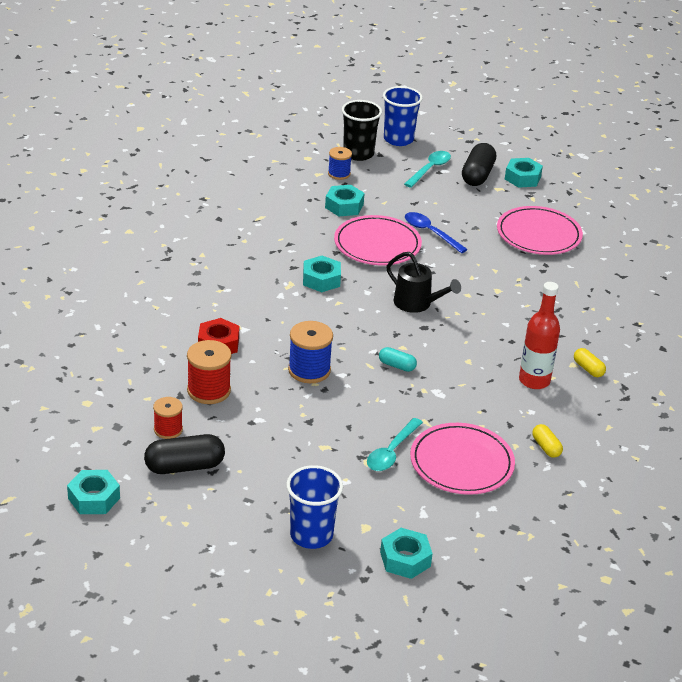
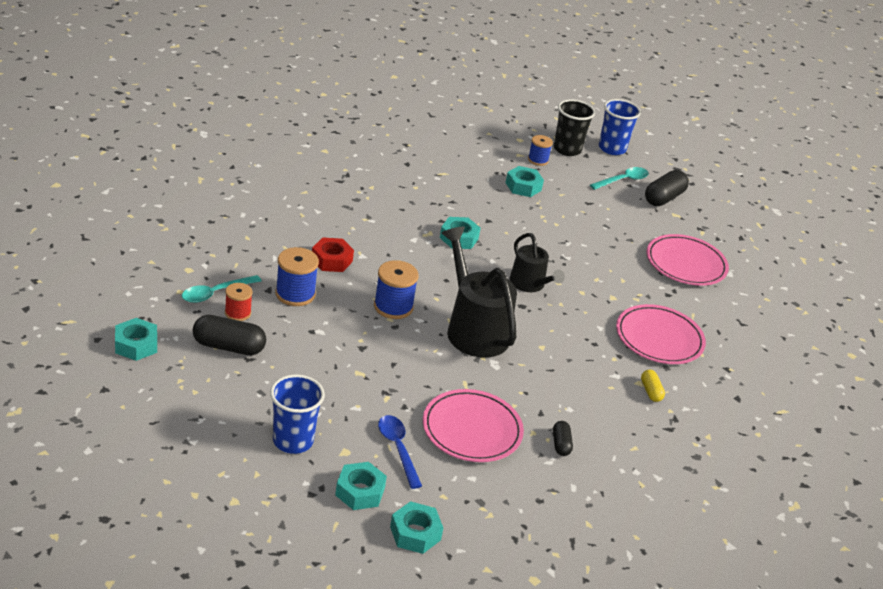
camera: 20 degrees right, 0 degrees up
red spool [187,340,232,404] -> blue spool [275,247,319,306]
pink plate [334,215,422,265] -> pink plate moved to [616,304,706,364]
turquoise spoon [367,418,423,471] -> turquoise spoon moved to [182,275,262,303]
turquoise capsule [379,347,417,372] -> black watering can [442,227,517,358]
blue spoon [405,212,468,253] -> blue spoon moved to [378,415,422,489]
turquoise nut [505,158,543,188] -> turquoise nut moved to [390,501,443,554]
red bottle [519,282,560,389] -> none
yellow capsule [532,424,563,458] -> black capsule [553,421,573,456]

